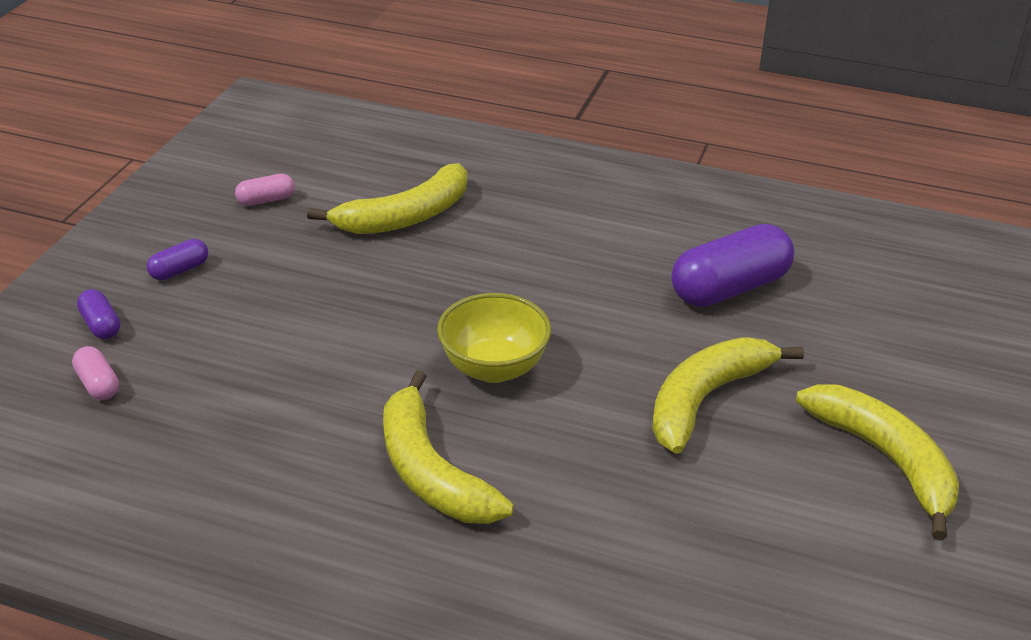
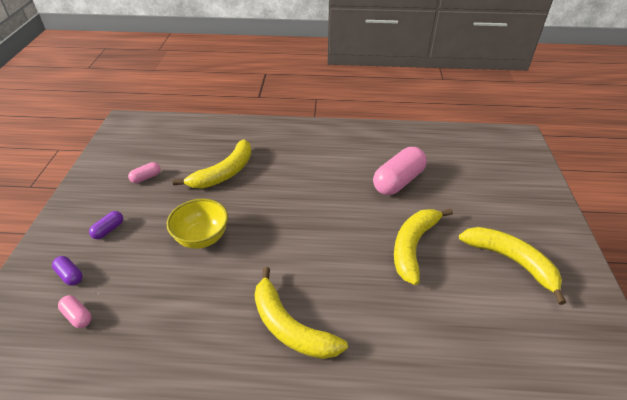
camera: 15 degrees left, 5 degrees up
yellow bowl [437,293,551,383] -> yellow bowl moved to [167,199,228,249]
purple capsule [671,224,794,307] -> pink capsule [373,147,427,195]

